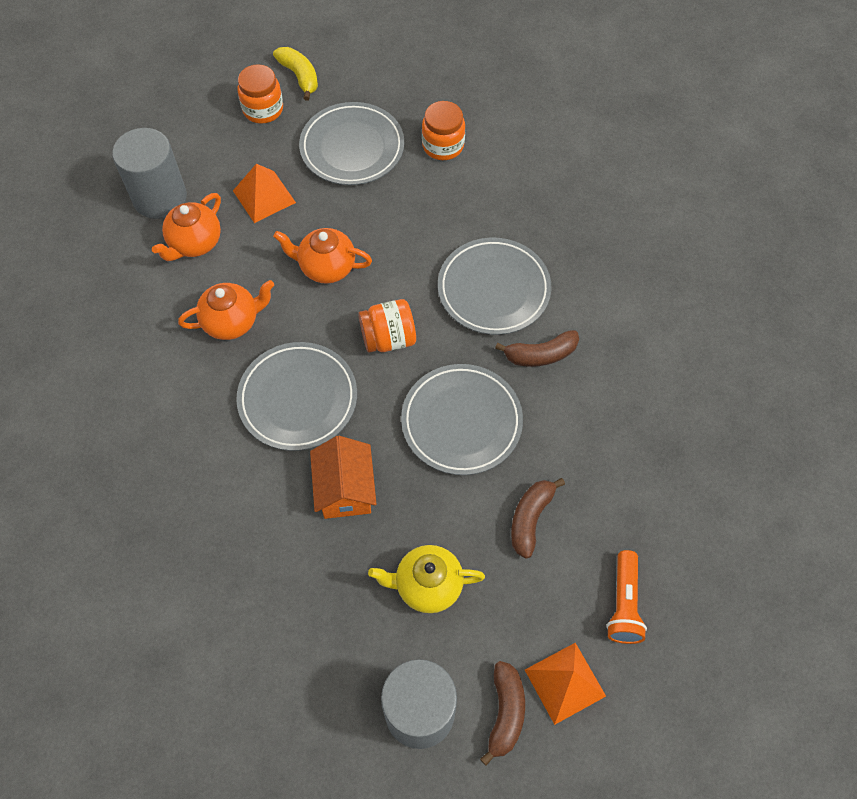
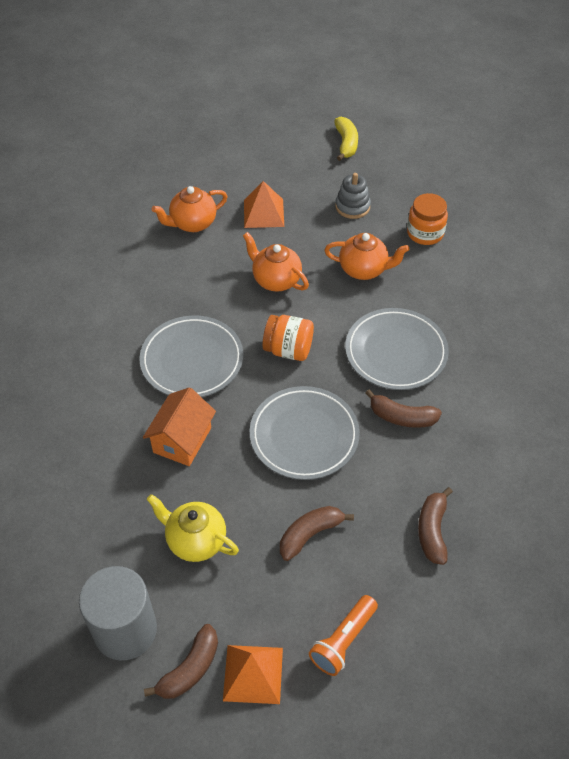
camera: 30 degrees right, 10 degrees down
grey cylinder [112,128,187,219] -> none
orange teapot [178,280,274,340] -> orange teapot moved to [324,233,409,280]
orange jar [237,64,283,124] -> none
grey plate [299,102,405,185] -> grey stacking toy [335,173,371,219]
none -> brown banana [418,487,453,565]

